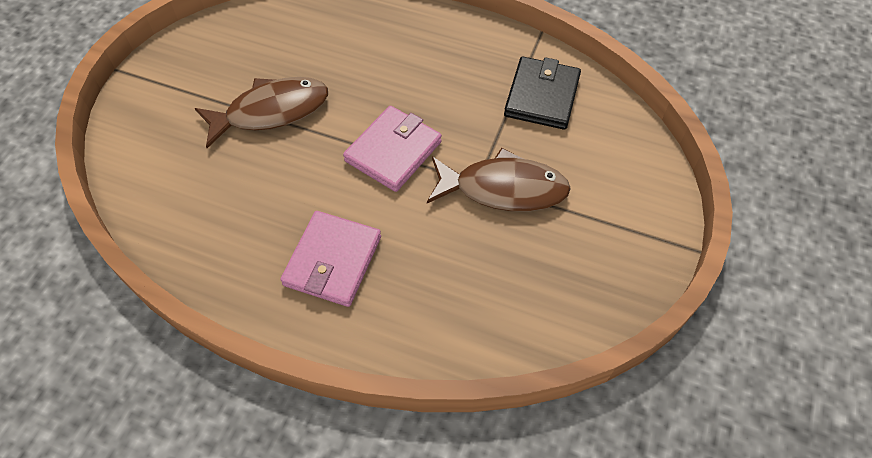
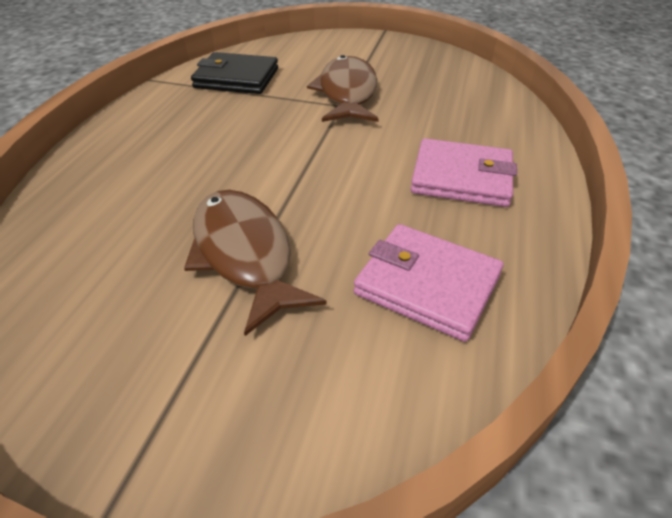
camera: 95 degrees left, 15 degrees down
pink wallet [343,106,442,192] -> pink wallet moved to [354,224,504,342]

